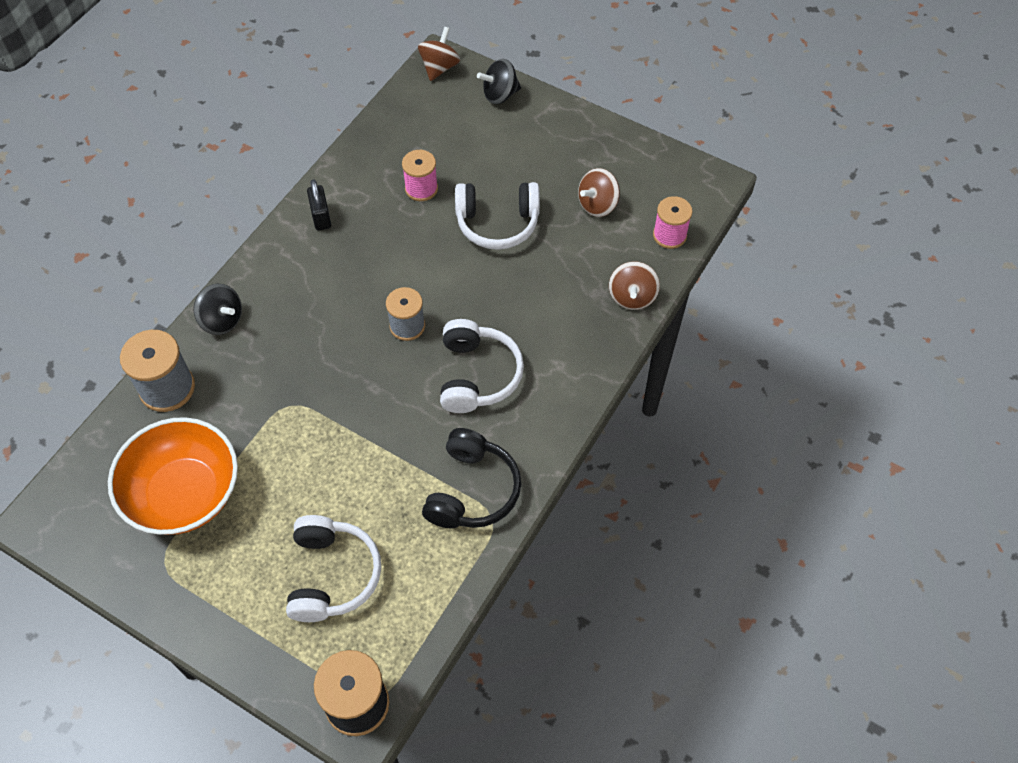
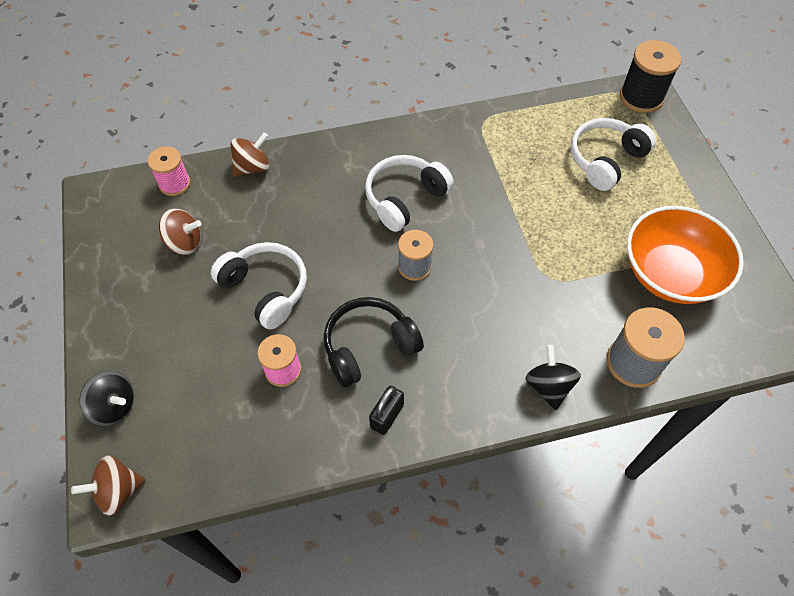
camera: 135 degrees left, 0 degrees up
black headphones [422,428,521,529] -> black headphones moved to [324,297,424,387]

